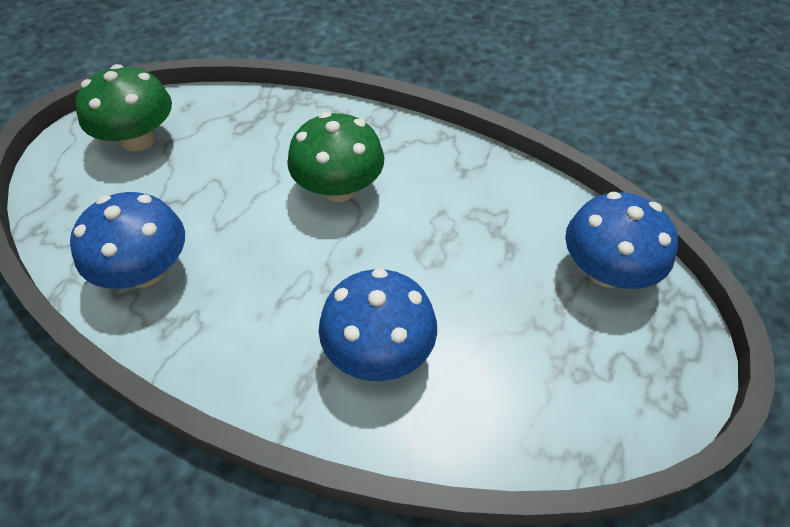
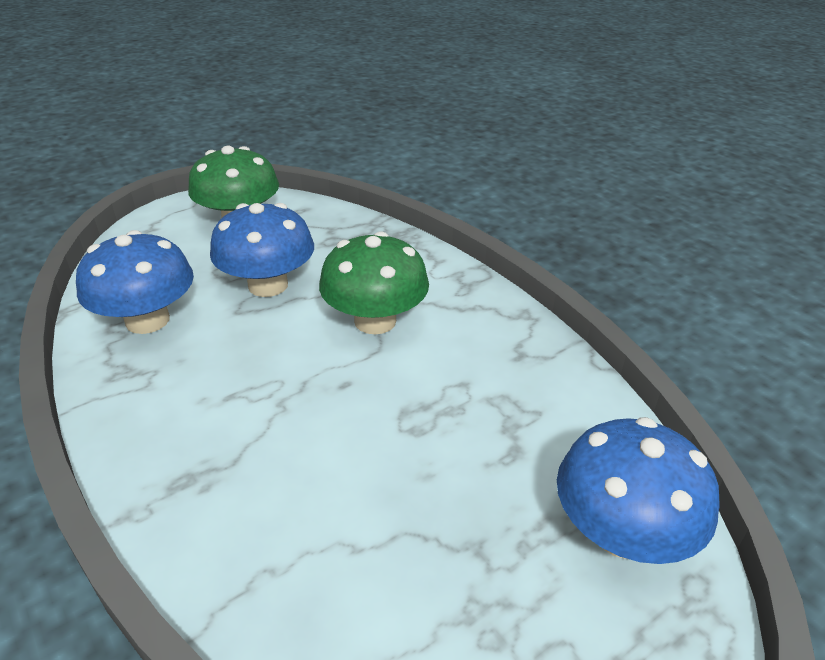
camera: 30 degrees right, 15 degrees down
blue mushroom [319,269,437,381] -> blue mushroom moved to [210,203,314,297]

